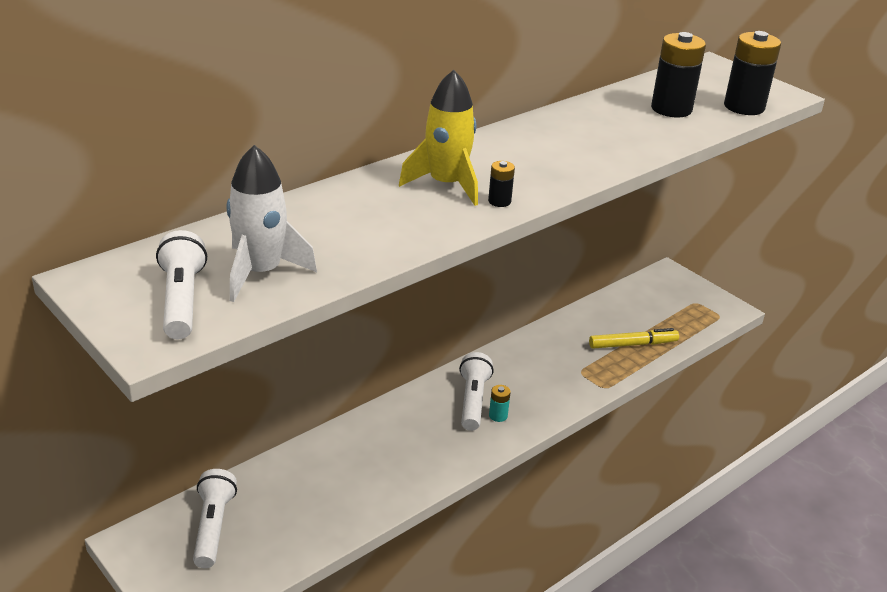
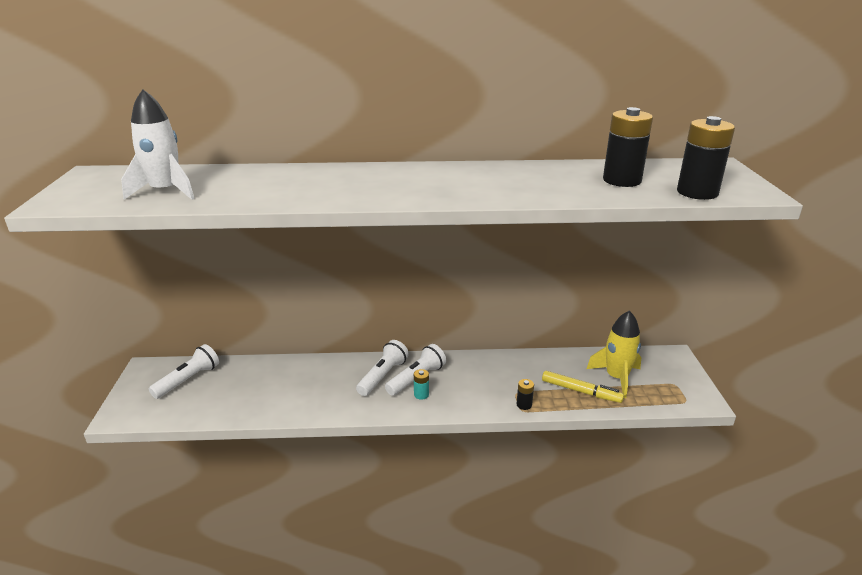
camera: 40 degrees right, 5 degrees down
white flashlight [156,230,207,339] -> white flashlight moved to [356,340,409,396]
yellow rocket [399,70,478,206] -> yellow rocket moved to [587,311,641,398]
black battery [488,161,515,207] -> black battery moved to [517,379,534,410]

